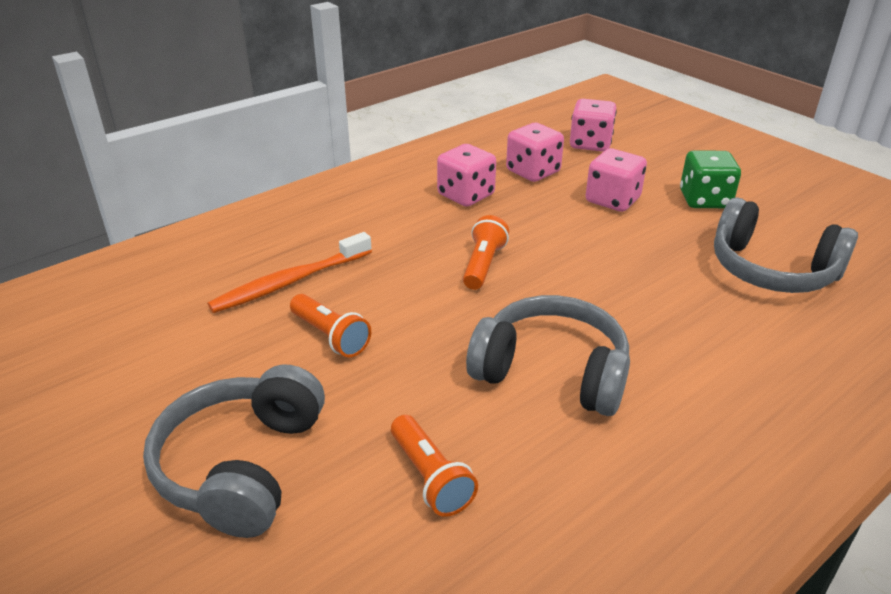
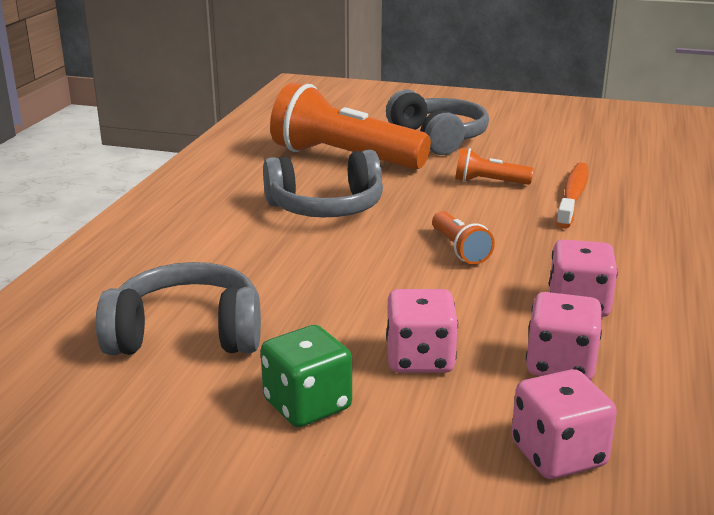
camera: 145 degrees right, 10 degrees down
orange flashlight [391,415,478,517] -> orange flashlight [270,82,431,170], size x2.19

